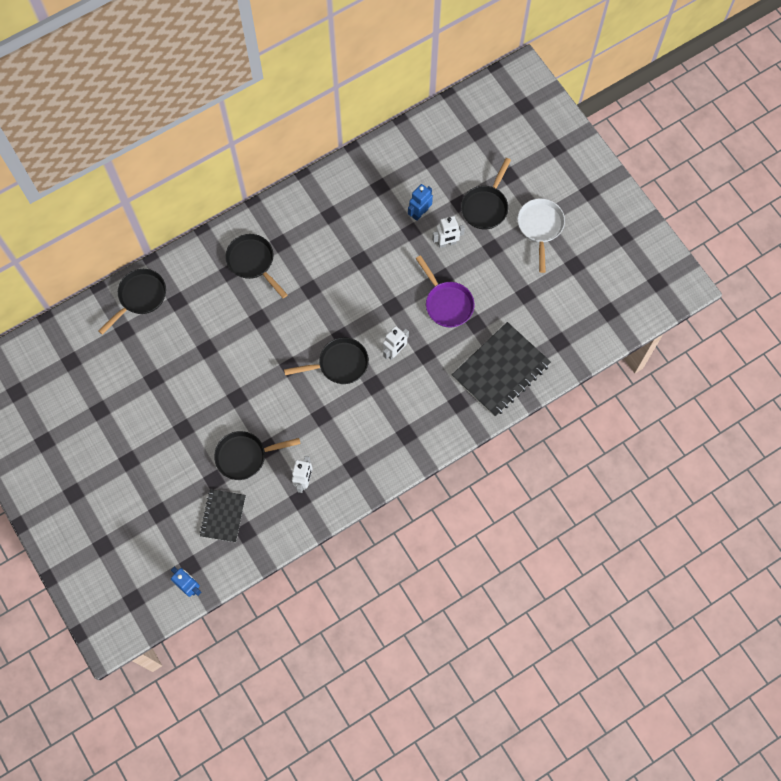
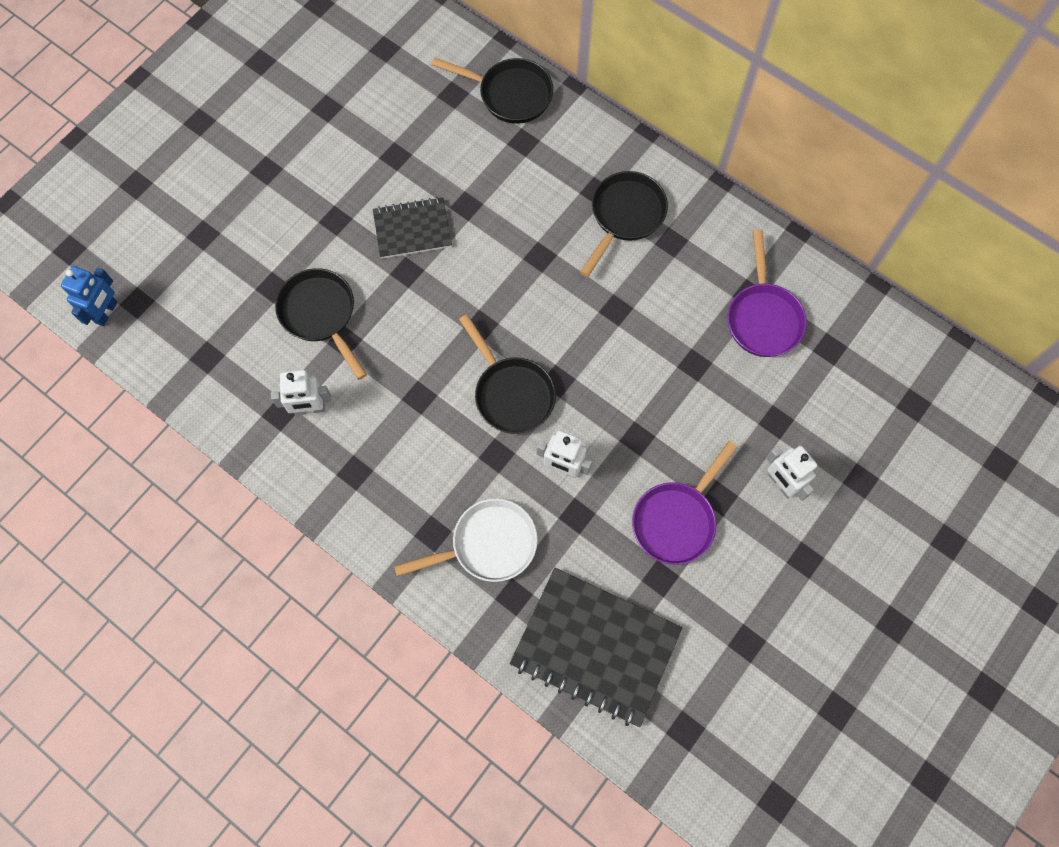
camera: 70 degrees right, 0 degrees up
black notebook [200,489,246,542] -> black notebook moved to [373,197,452,259]
blue robot [408,184,433,221] -> none
black pan [461,158,511,230] -> none
white pan [517,198,565,273] -> white pan moved to [394,499,538,582]
none -> purple pan [728,230,807,357]

